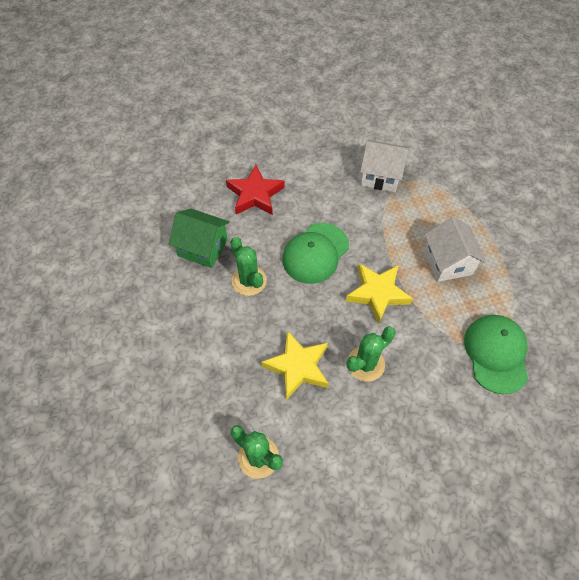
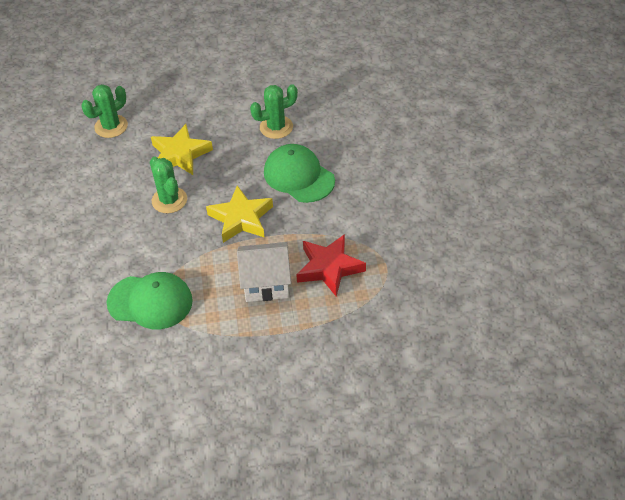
camera: 100 degrees right, 10 degrees down
green house [169,208,230,268] -> none
red star [226,165,285,215] -> red star moved to [296,234,366,297]
white house [360,140,409,192] -> none

